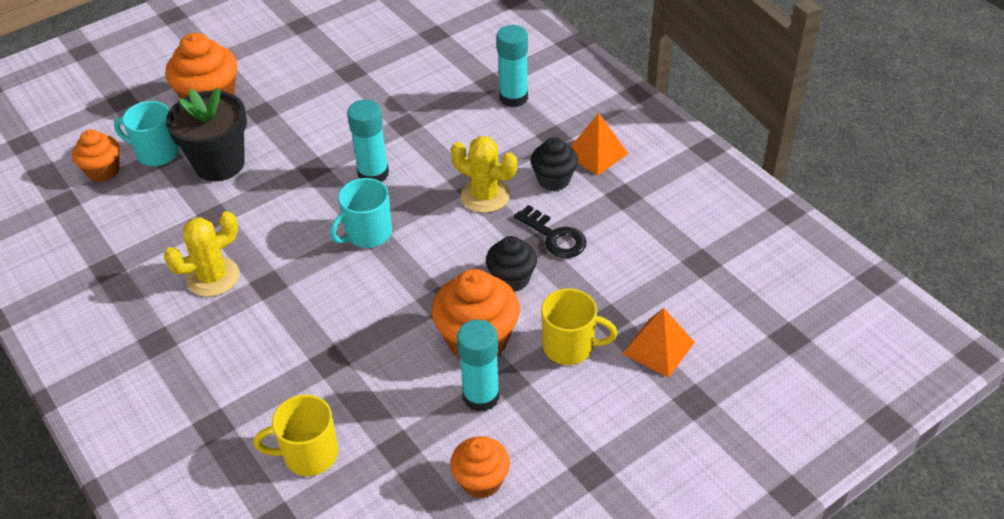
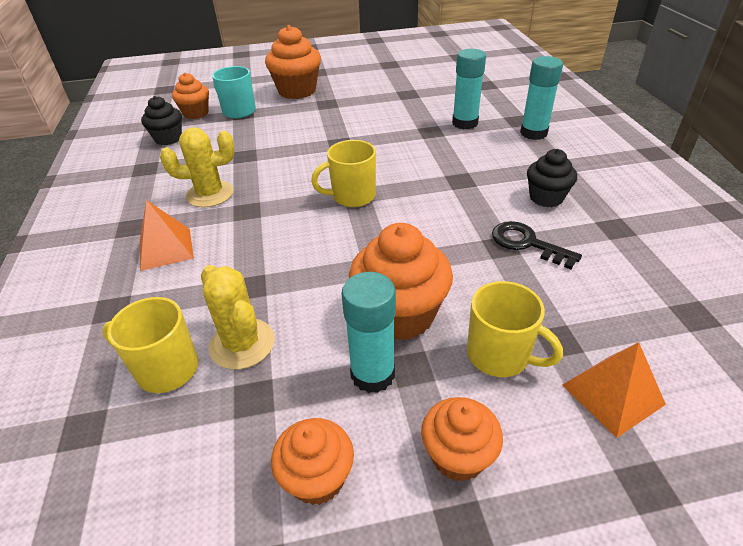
camera: 25 degrees right, 5 degrees down
black flower pot [166,87,247,181] -> none
turquoise mug [330,178,392,248] -> yellow mug [311,140,376,207]
turquoise glue stick [347,100,389,182] -> turquoise glue stick moved to [452,49,486,129]
yellow cactus [451,136,517,213] -> yellow cactus moved to [201,265,275,370]
black cupcake [486,236,537,292] -> black cupcake moved to [141,96,182,145]
black key [514,205,587,258] -> black key turned 150 degrees clockwise [492,221,582,269]
orange pyramid [571,113,629,176] -> orange pyramid moved to [140,200,194,271]
none -> orange cupcake [421,397,503,482]

